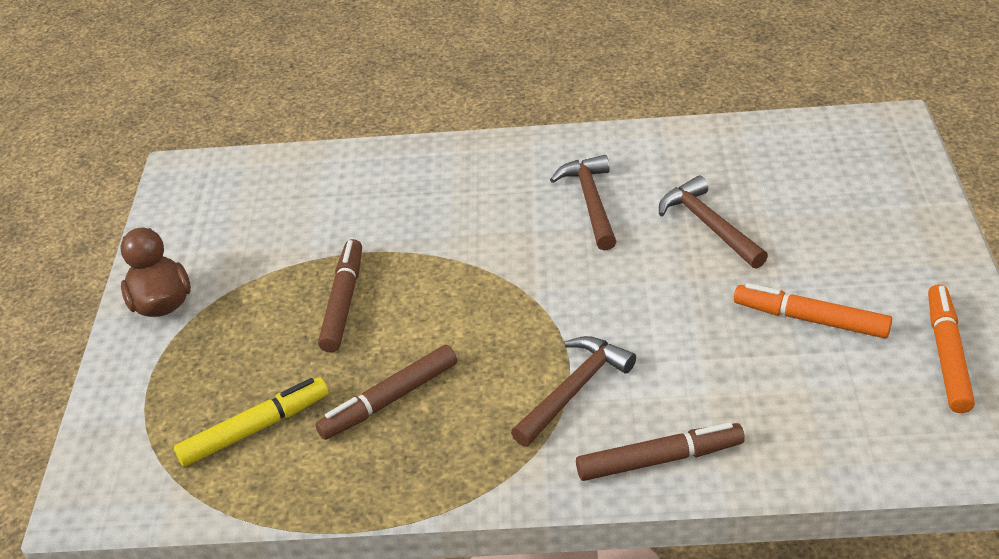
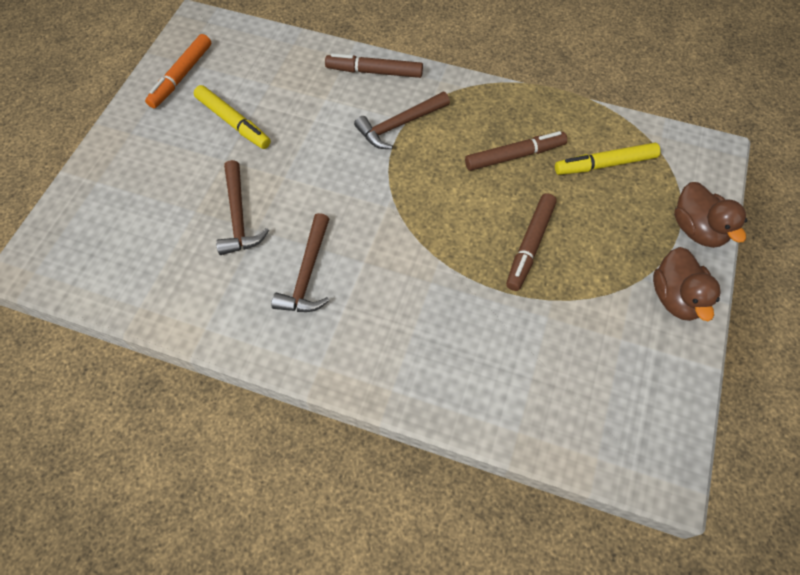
camera: 165 degrees left, 20 degrees up
orange marker [734,283,892,338] -> yellow marker [194,85,271,149]
none -> brown duck [674,182,747,248]

